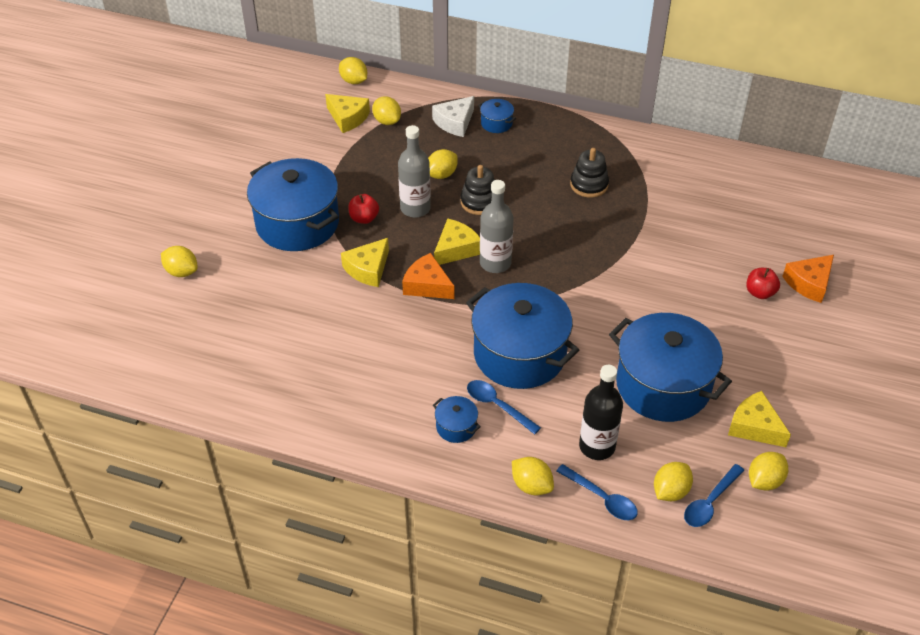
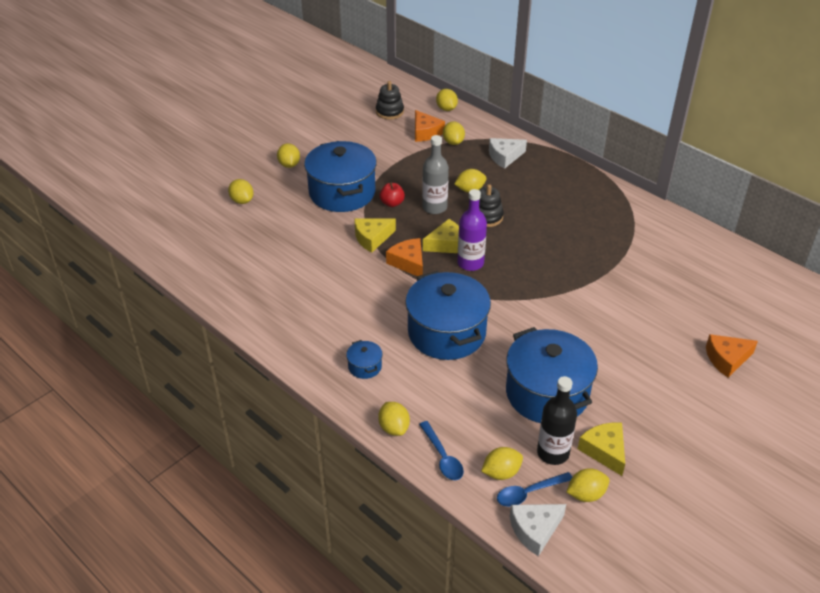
camera: 25 degrees right, 5 degrees down
yellow cheese [325,94,370,133] -> orange cheese [415,110,445,142]
blue spoon [467,380,541,434] -> none
blue pot [478,99,516,133] -> none
grey bottle [480,180,514,273] -> purple bottle [457,189,487,271]
black stacking toy [570,148,609,198] -> black stacking toy moved to [376,81,404,120]
black bottle [579,365,623,460] -> black bottle moved to [537,376,577,465]
red apple [746,268,780,299] -> none
none -> yellow lemon [277,143,300,168]
none -> white cheese [509,504,566,556]

